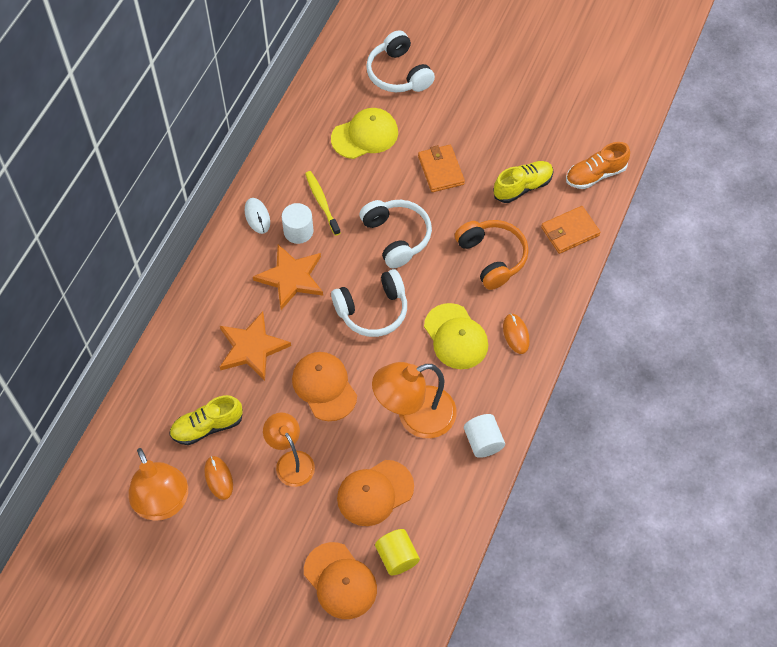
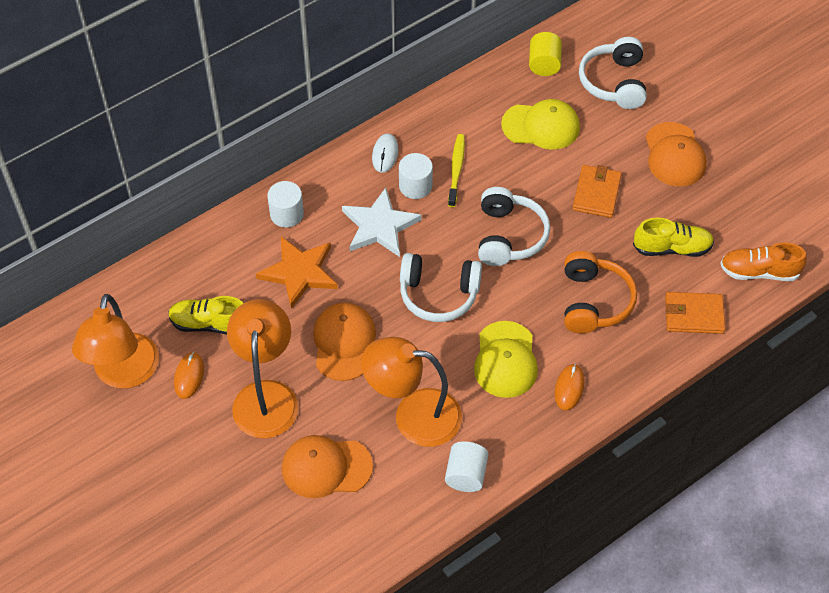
camera: 30 degrees right, 5 degrees down
orange star [253,244,323,310] -> white star [342,188,422,257]
orange lamp [263,413,315,487] -> orange lamp [227,299,299,438], size x1.53
orange cap [304,542,377,619] -> orange cap moved to [646,122,707,186]
yellow cylinder [375,529,420,575] -> yellow cylinder moved to [529,32,562,76]
none -> white cylinder [267,181,304,228]

